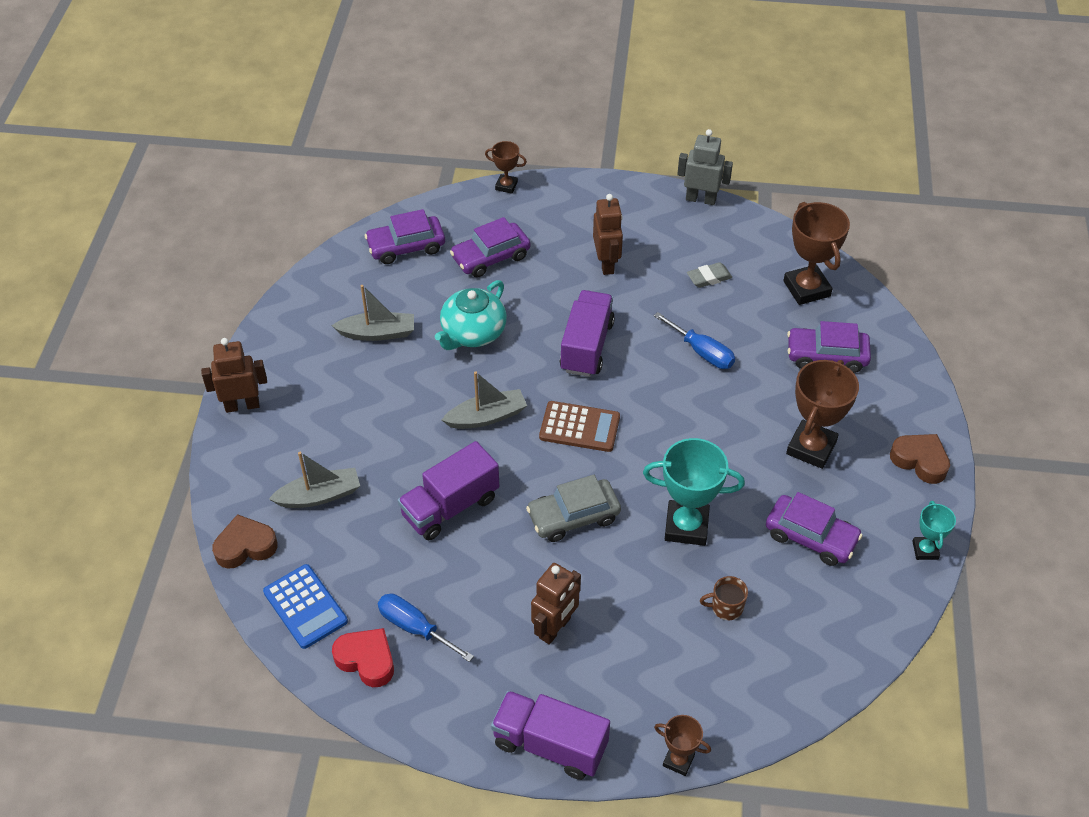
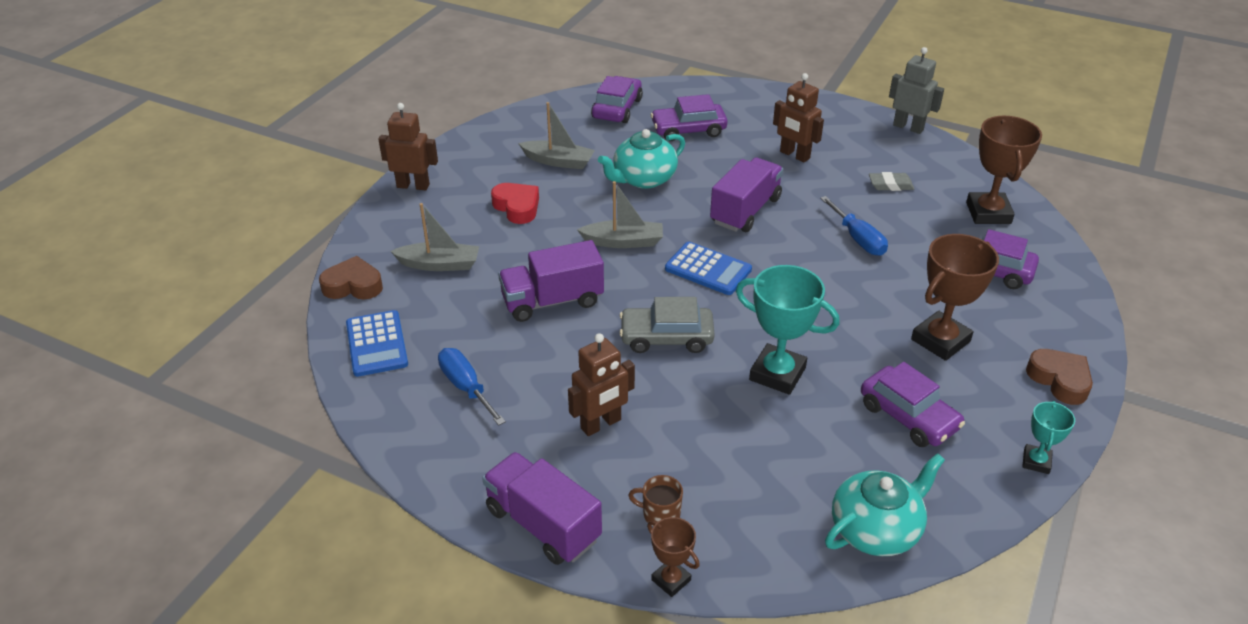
camera: 20 degrees right, 10 degrees down
red heart [332,628,394,687] -> red heart moved to [491,183,539,224]
purple car [365,209,445,264] -> purple car turned 105 degrees clockwise [591,76,643,123]
brown trophy [485,141,527,194] -> none
brown calculator [539,401,620,452] -> blue calculator [665,242,752,295]
brown robot [593,194,623,275] -> brown robot turned 120 degrees clockwise [773,73,824,162]
brown mug [700,576,748,620] -> brown mug moved to [628,475,683,527]
none -> turquoise teapot [825,453,945,556]

